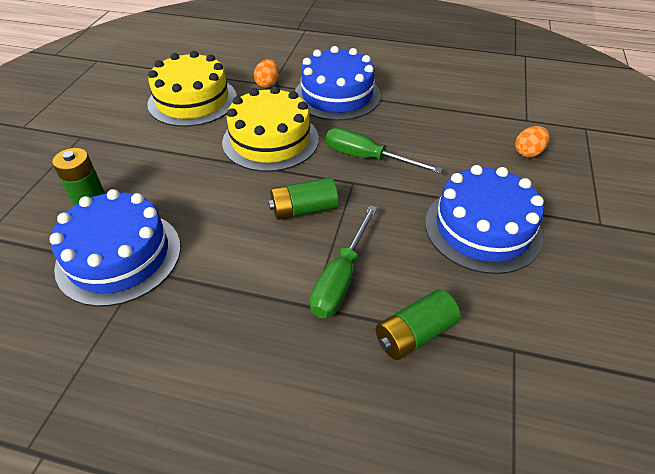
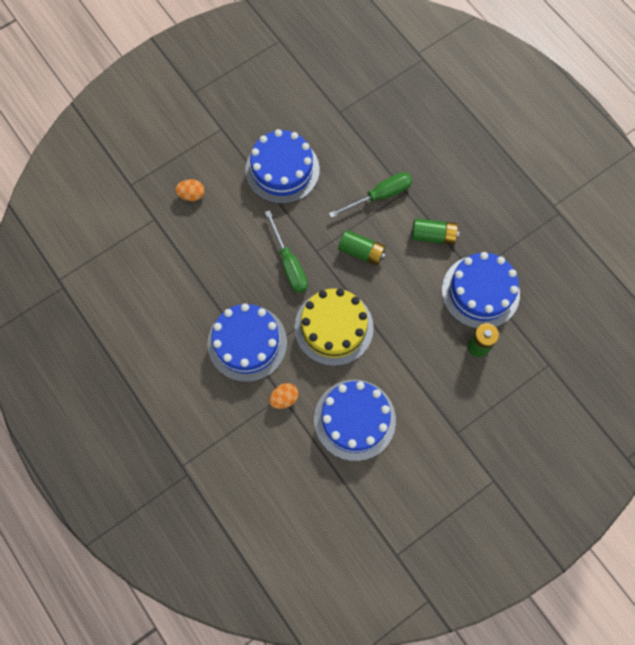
camera: 140 degrees left, 25 degrees up
yellow cake [147,51,237,127] -> blue cake [314,380,396,461]
green battery [376,289,461,360] -> green battery moved to [412,218,459,245]

